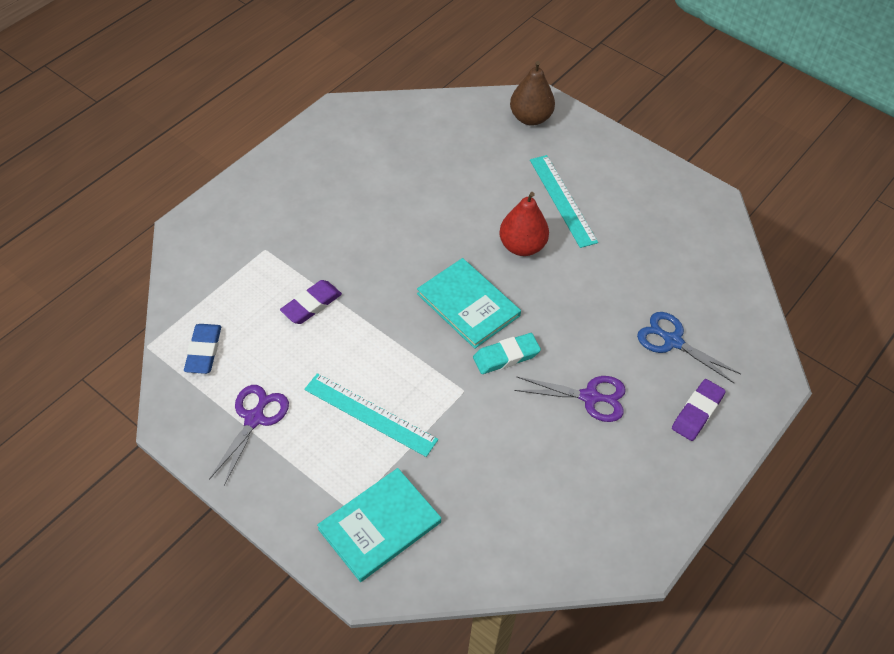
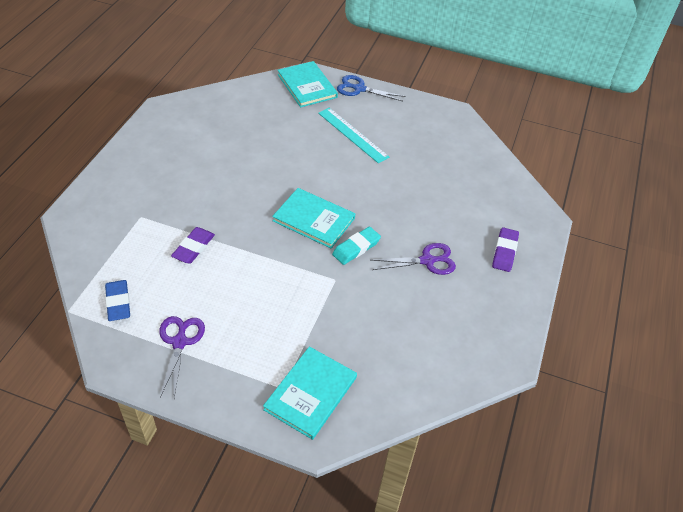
camera: 20 degrees left, 5 degrees down
turquoise ruler [304,373,438,457] -> none
red pear [499,192,549,256] -> none
brown pear [510,61,555,126] -> turquoise book [278,61,338,107]
blue scissors [637,312,741,383] -> blue scissors moved to [337,75,406,101]

